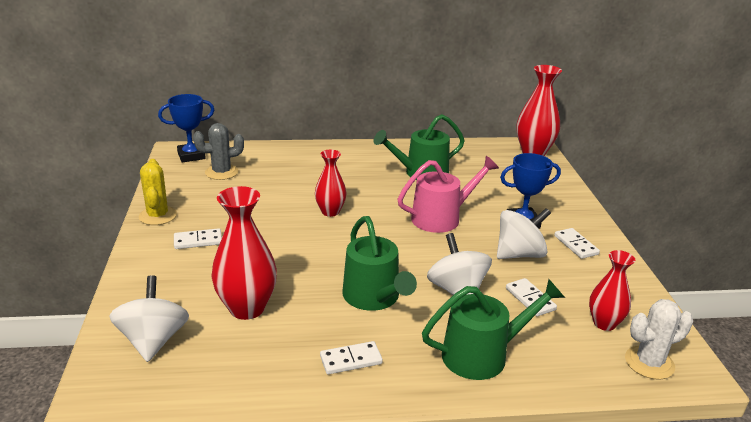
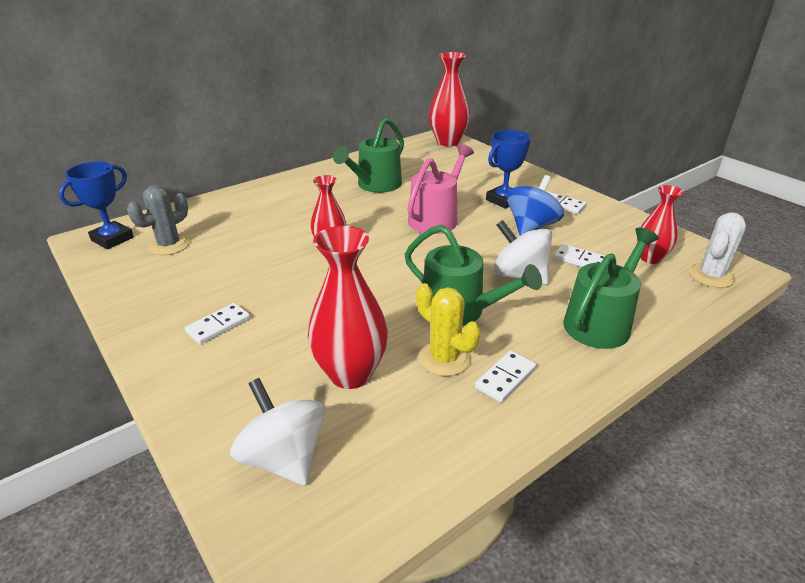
camera: 30 degrees left, 5 degrees up
yellow cactus [139,159,177,225] -> yellow cactus moved to [416,283,480,376]
white spinning top [497,208,551,259] -> blue spinning top [507,175,564,236]

